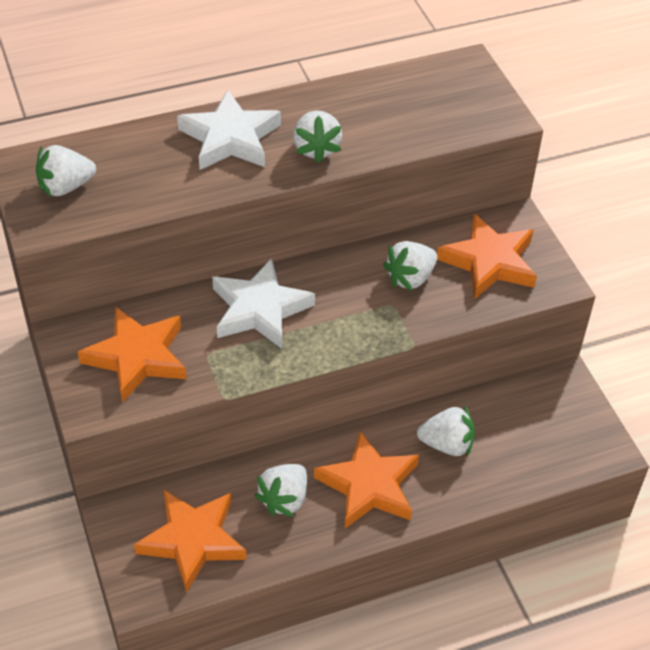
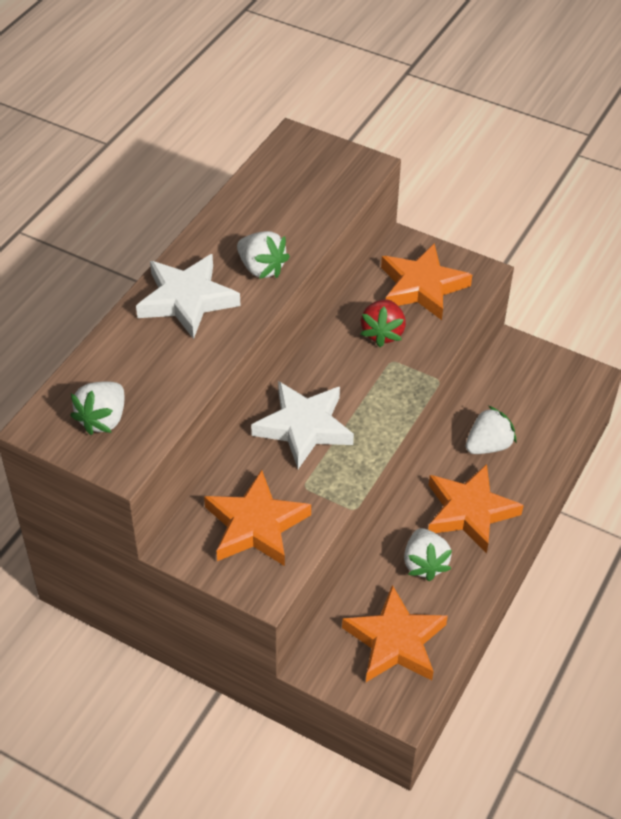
camera: 40 degrees left, 0 degrees up
white strawberry [383,241,438,291] -> red strawberry [360,299,406,347]

